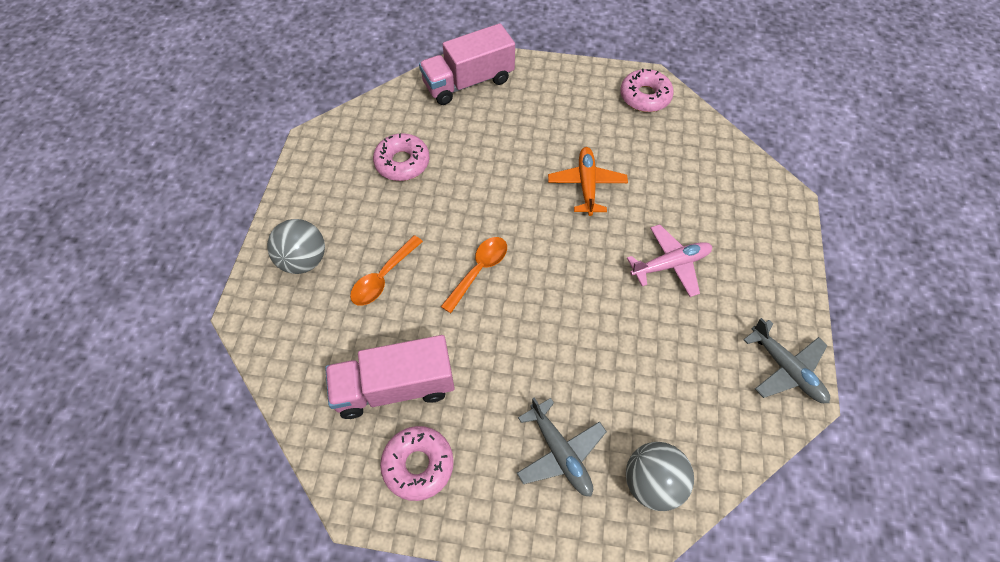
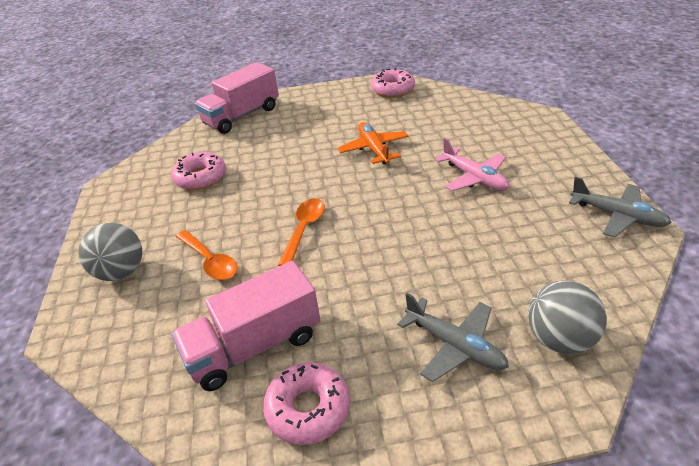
camera: 15 degrees left, 20 degrees down
orange spoon [350,235,423,306] -> orange spoon turned 60 degrees counterclockwise [176,230,238,280]
pink plane [627,224,712,297] -> pink plane turned 90 degrees clockwise [435,138,509,191]

